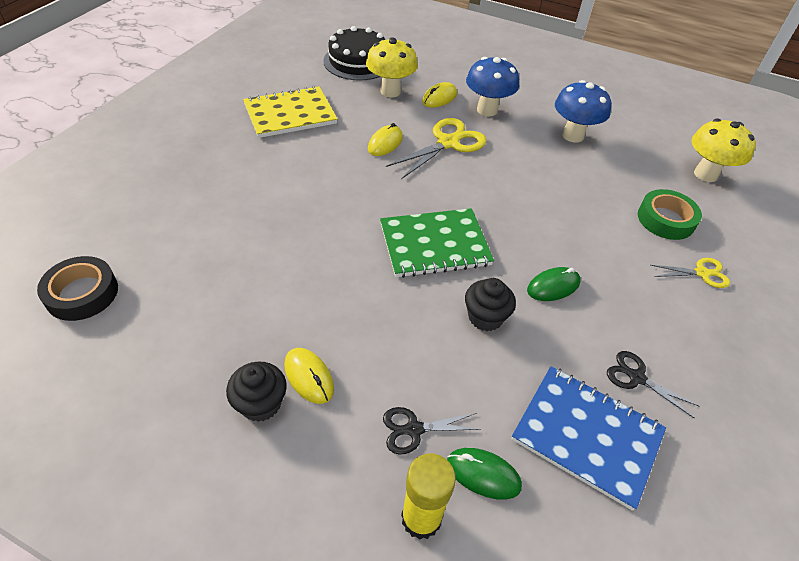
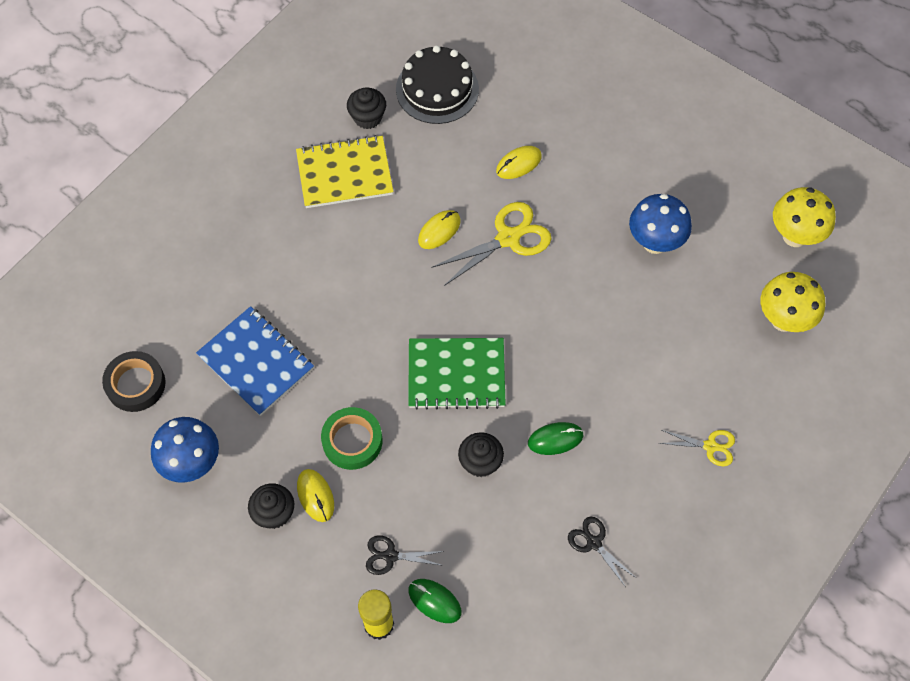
camera: 15 degrees right, 15 degrees up
yellow mushroom [366,37,418,98] -> yellow mushroom moved to [773,187,836,247]
blue mushroom [466,57,519,116] -> blue mushroom moved to [151,417,219,483]
blue notebook [512,366,666,511] -> blue notebook moved to [196,306,314,416]
green tape [638,189,702,240] -> green tape moved to [321,407,382,470]
none -> black cupcake [347,88,386,129]

